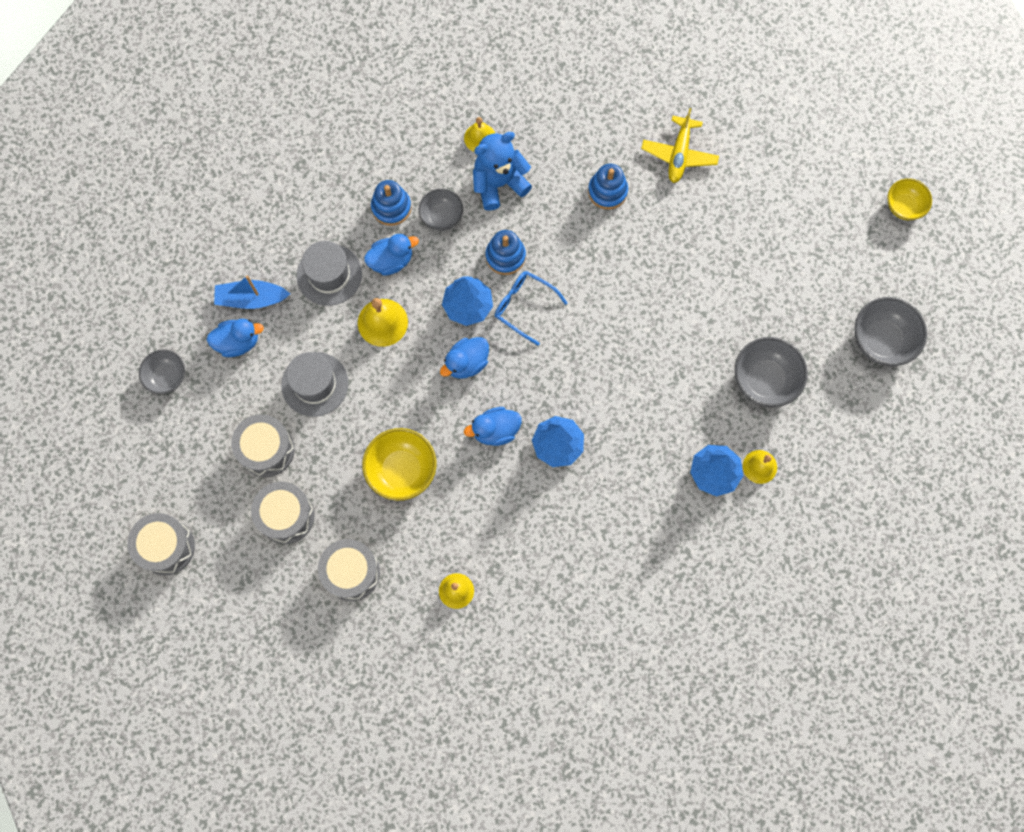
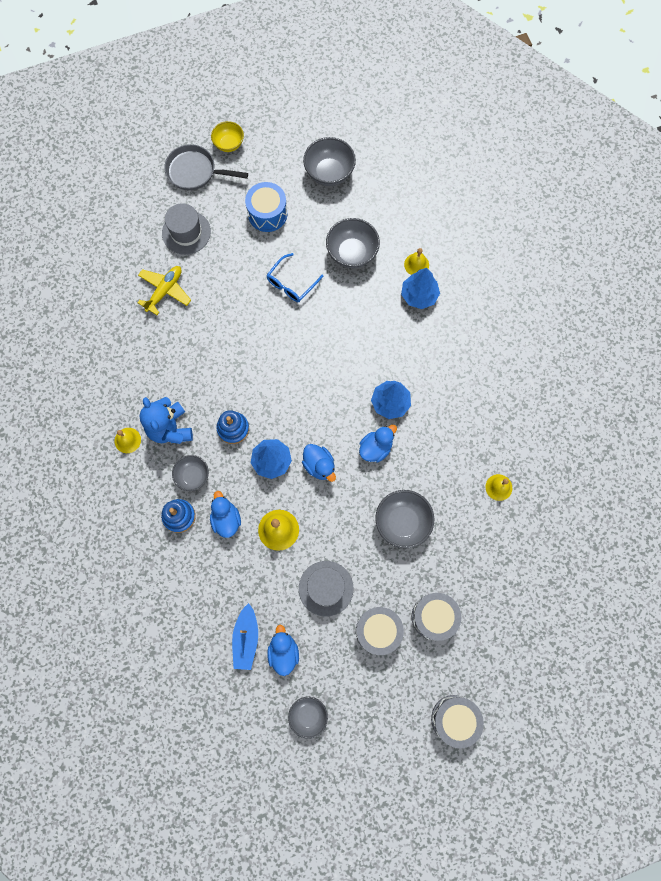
camera: 85 degrees left, 0 degrees up
grey hat [297,241,362,306] -> grey hat moved to [162,203,211,255]
grey drum [318,539,380,601] -> none
yellow bowl [362,428,437,501] -> grey bowl [375,490,434,548]
blue duck [464,407,522,446] -> blue duck turned 120 degrees counterclockwise [359,425,397,463]
blue glasses [495,271,567,345] -> blue glasses moved to [266,253,323,302]
blue stacking toy [588,164,628,209] -> none
yellow plane [641,108,719,183] -> yellow plane turned 75 degrees counterclockwise [137,266,191,315]
none -> grey pan [164,144,248,190]
none -> blue drum [245,182,287,232]

